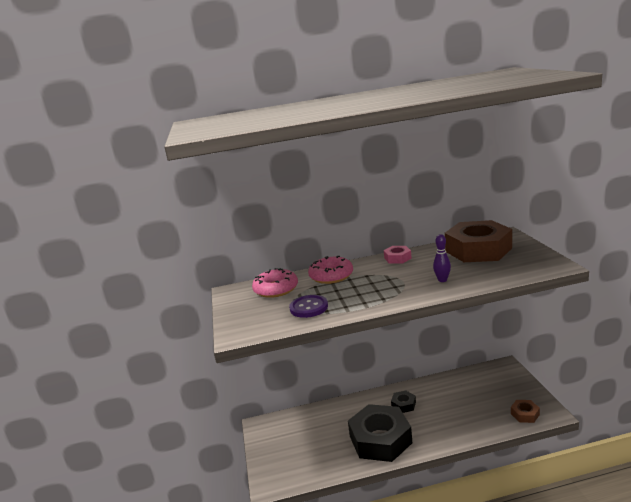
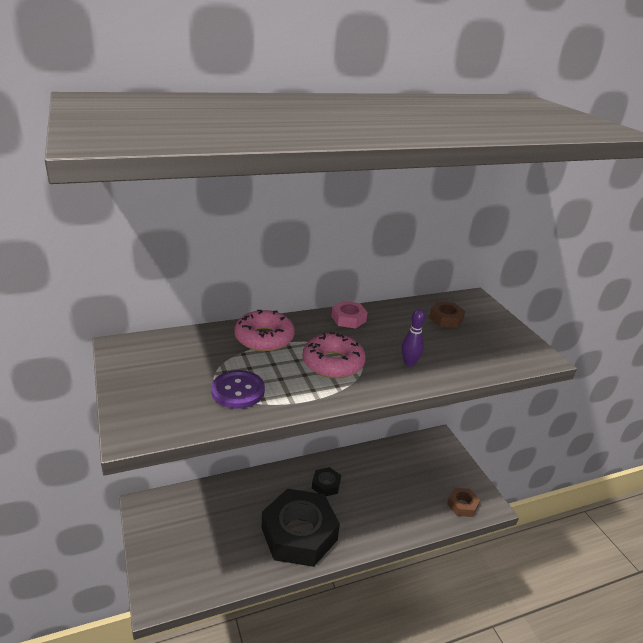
camera: 15 degrees left, 10 degrees up
pink donut [252,268,298,298] -> pink donut moved to [303,332,366,378]
brown nut [445,220,512,262] -> brown nut [429,302,465,328], size x0.43

